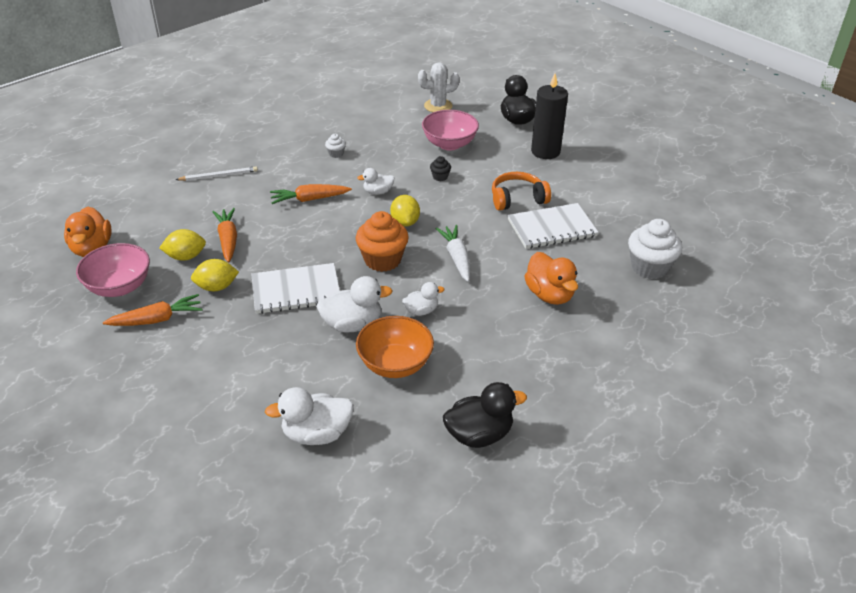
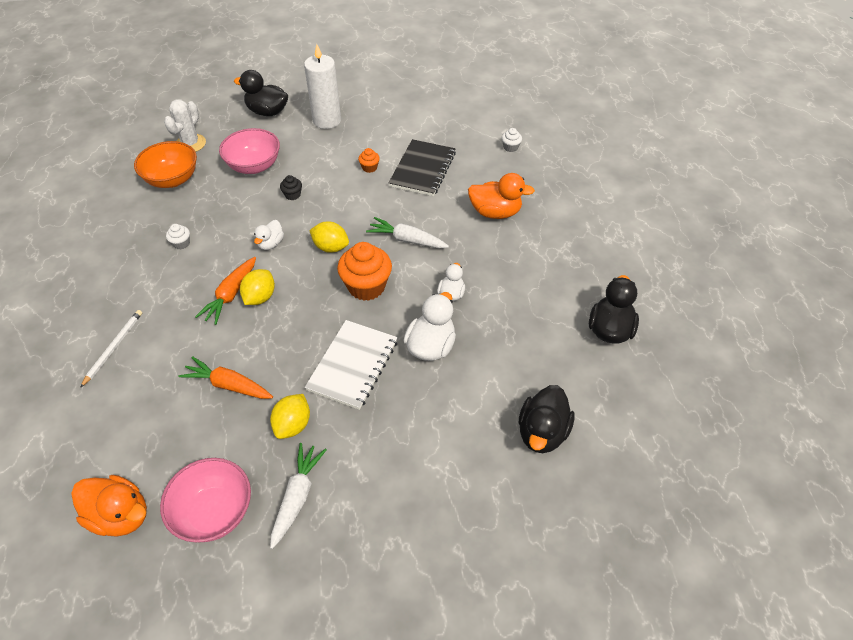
camera: 55 degrees left, 10 degrees up
orange carrot [103,294,202,326] -> white carrot [270,443,327,549]
yellow lemon [159,229,206,261] -> yellow lemon moved to [240,269,275,305]
white duck [265,387,354,445] -> black duck [519,385,574,453]
orange bowl [356,316,434,378] -> orange bowl moved to [134,141,197,188]
orange headphones [492,172,551,211] -> orange cupcake [358,148,380,173]
white notebook [508,203,599,249] -> black notebook [389,139,456,196]
black candle [531,74,568,159] -> white candle [304,44,341,129]
white cupcake [628,219,682,279] -> white cupcake [502,128,522,152], size x0.46

